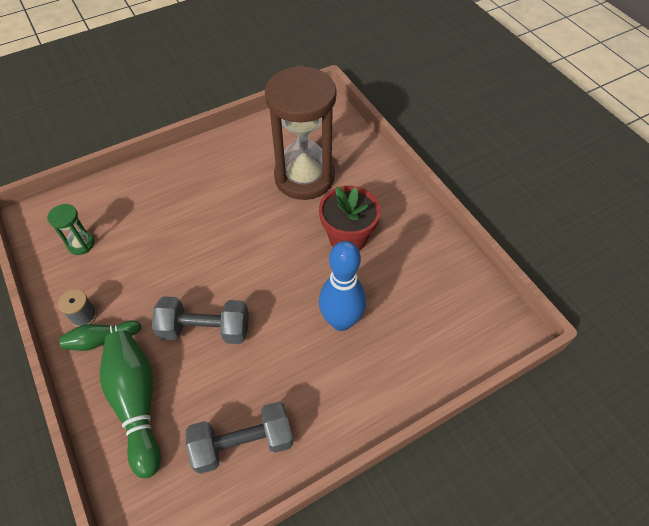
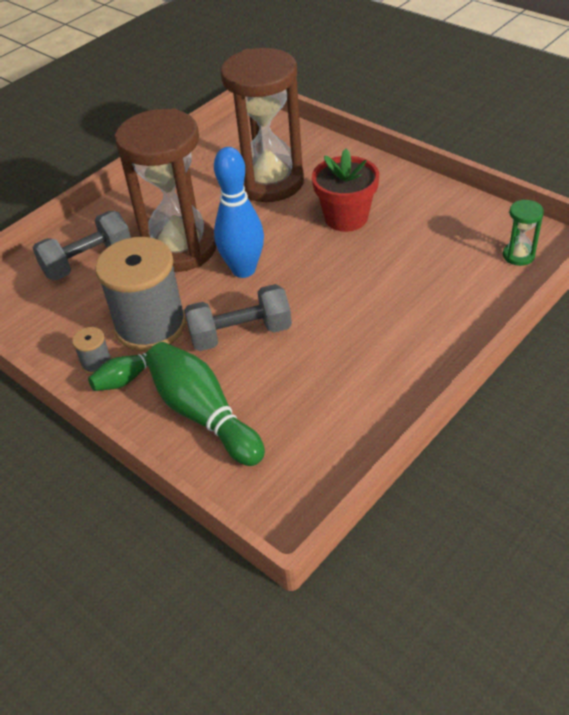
camera: 15 degrees left, 10 degrees down
green hourglass [47,204,94,255] -> green hourglass moved to [503,199,544,266]
grey dumbbell [186,402,293,474] -> grey dumbbell moved to [33,211,131,280]
blue bowling pin [319,241,366,331] -> blue bowling pin moved to [214,147,264,278]
none -> grey spool [95,237,186,351]
none -> brown hourglass [115,109,216,272]

